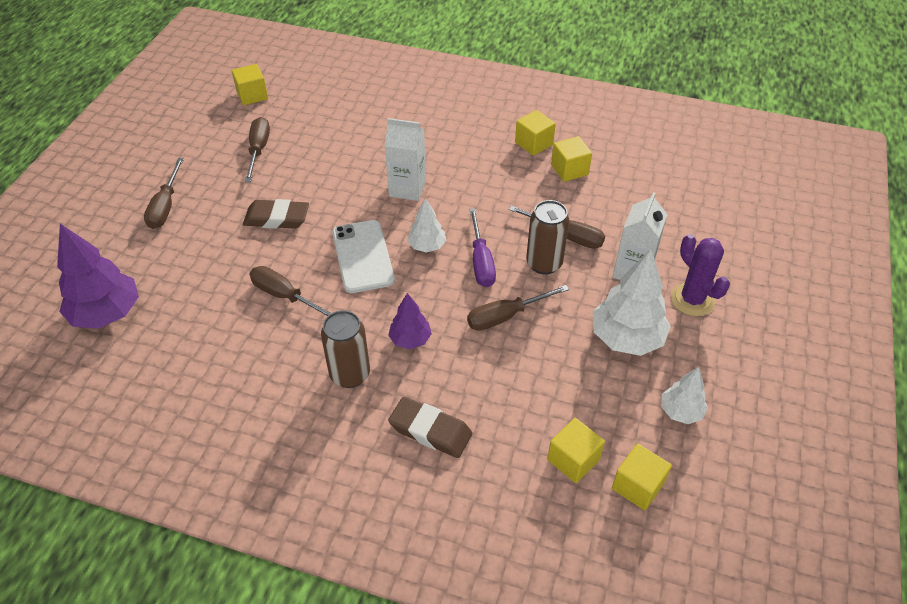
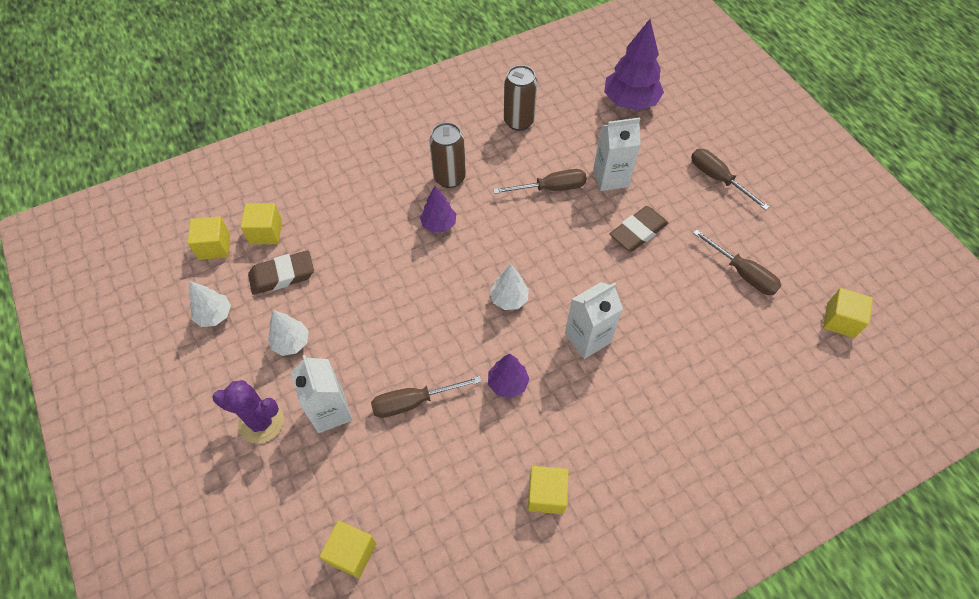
camera: 135 degrees right, 10 degrees up
white phone [332,220,395,293] -> none
brown eraser [388,397,472,458] -> brown eraser moved to [248,250,314,295]
brown screwdriver [467,285,569,331] -> none
purple screwdriver [469,208,496,287] -> none
brown can [526,200,569,274] -> brown can moved to [504,65,537,131]
yellow cube [551,136,592,182] -> yellow cube moved to [320,521,376,578]
white tree [593,249,671,356] -> white tree [268,310,309,356], size x0.56
none -> purple tree [488,354,529,398]
none -> white carton [593,118,641,191]

